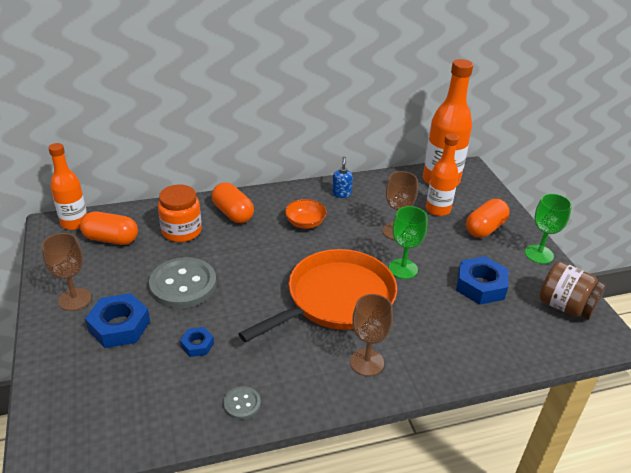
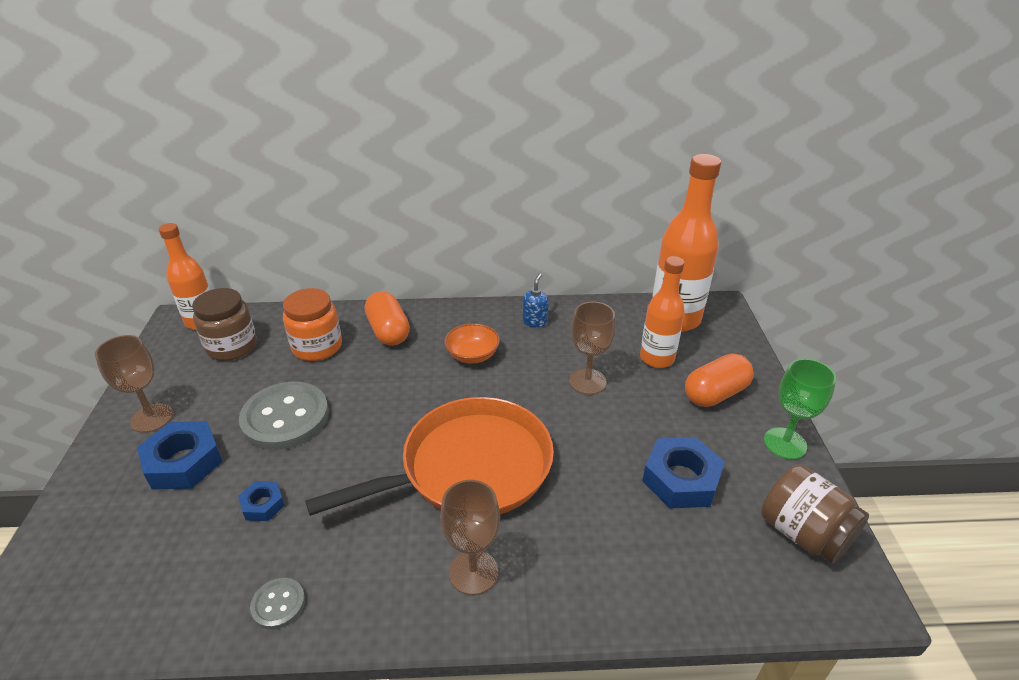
camera: 15 degrees right, 0 degrees up
orange capsule [80,211,138,245] -> brown jar [192,288,257,361]
green goblet [389,206,427,279] -> none

